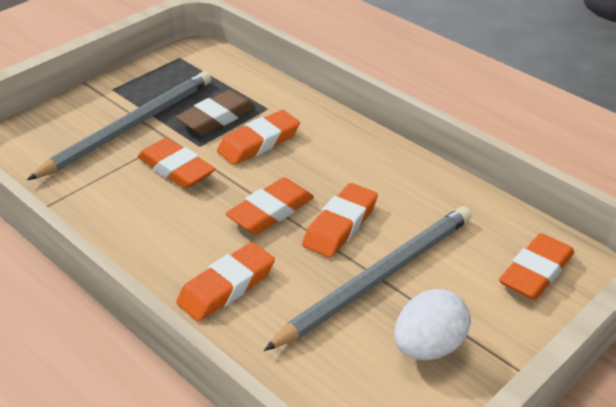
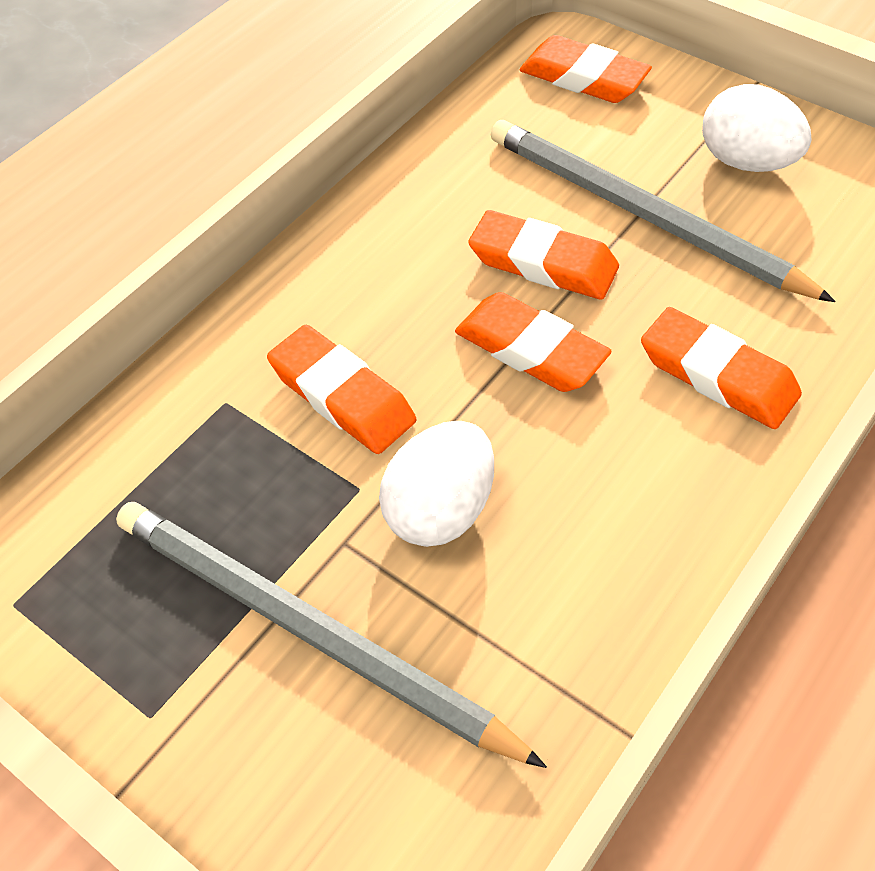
camera: 95 degrees left, 15 degrees up
orange eraser [138,138,215,189] -> white egg [379,421,494,547]
brown eraser [176,90,256,135] -> none

